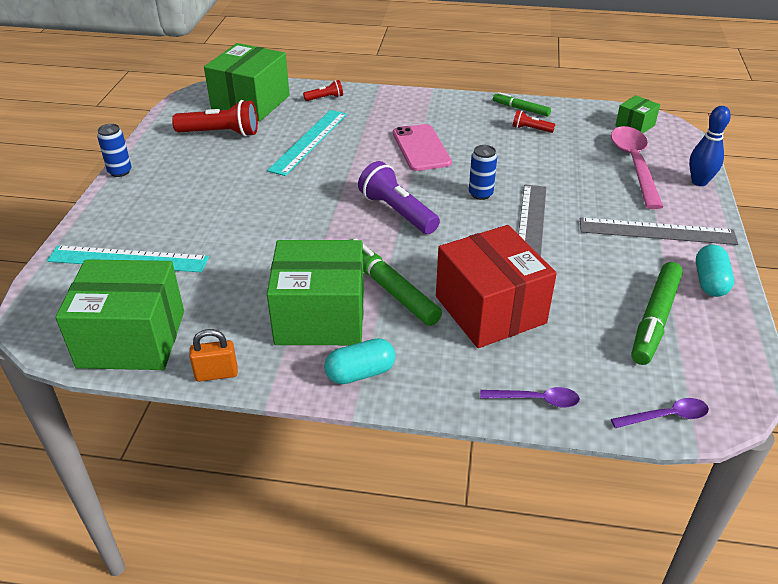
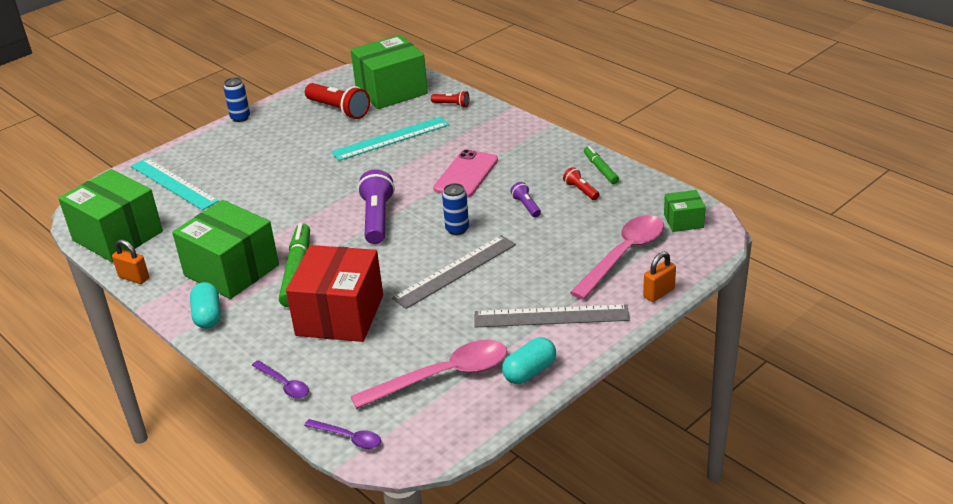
camera: 40 degrees right, 5 degrees down
turquoise capsule [324,338,395,384] -> turquoise capsule turned 60 degrees clockwise [190,282,221,329]
grey ruler [580,217,738,245] -> grey ruler turned 45 degrees counterclockwise [475,304,630,328]
green marker [631,262,683,365] -> pink spoon [351,340,507,409]
blue bowling pin [689,106,731,186] -> orange padlock [643,252,676,302]
none -> purple flashlight [510,182,541,217]

